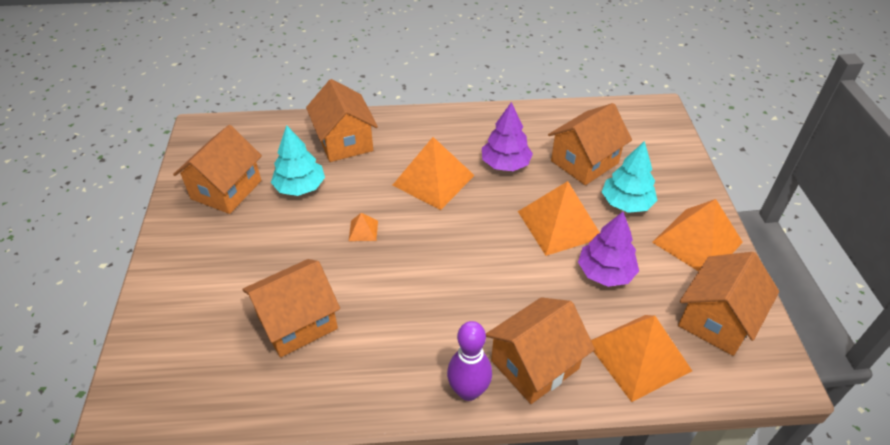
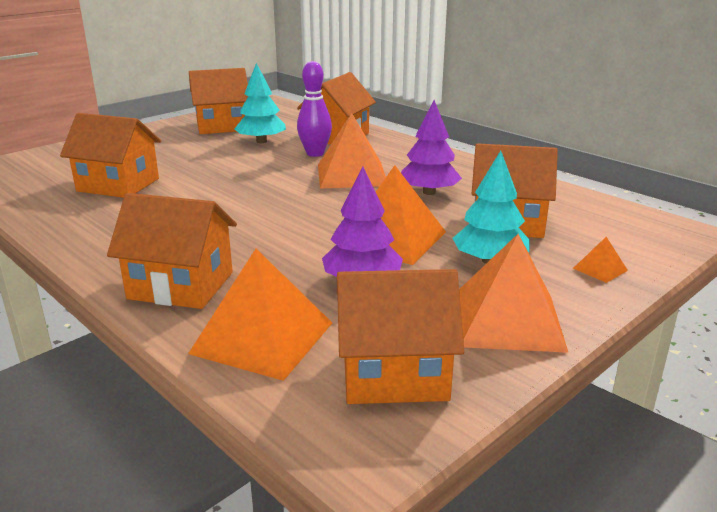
camera: 50 degrees right, 20 degrees down
orange pyramid [349,213,378,241] -> orange pyramid moved to [573,237,628,283]
purple bowling pin [447,321,492,401] -> purple bowling pin moved to [297,61,332,157]

